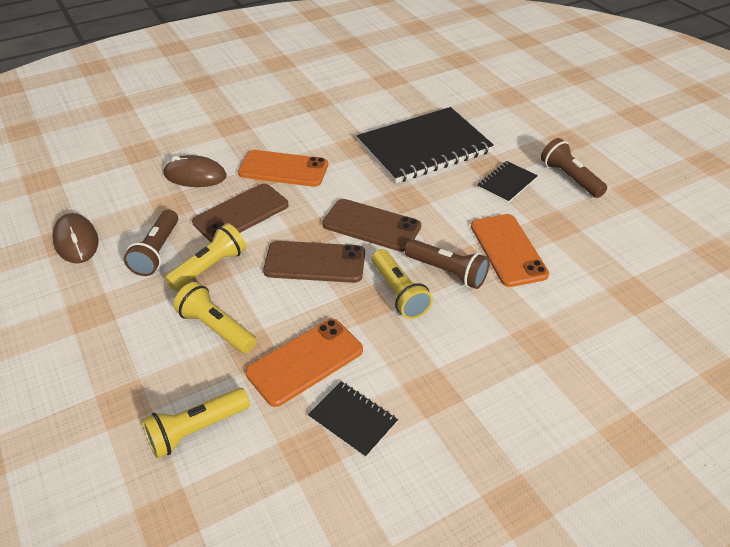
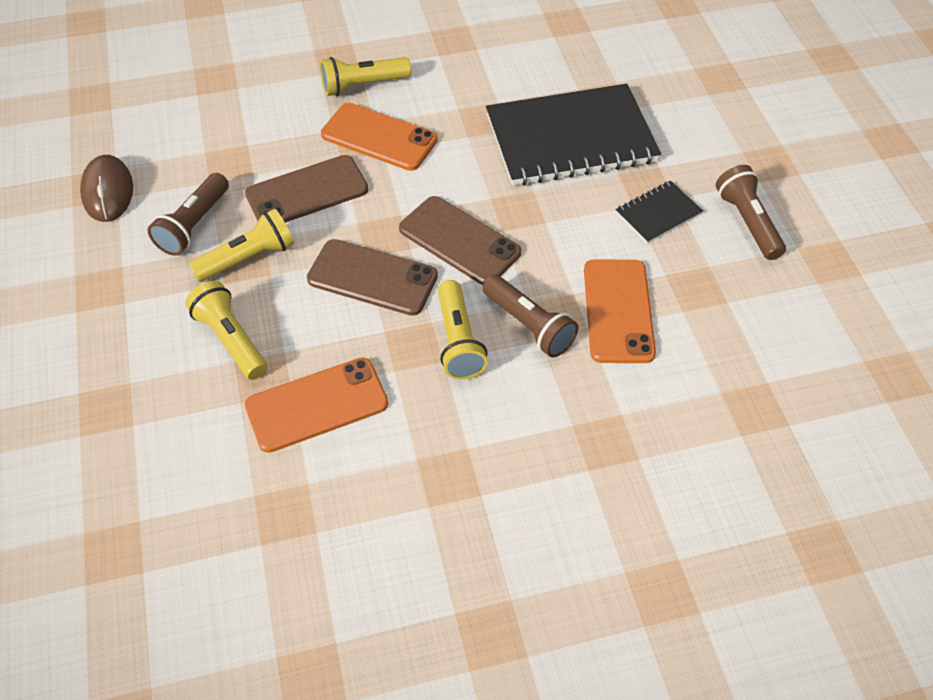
camera: 15 degrees right, 10 degrees up
yellow flashlight [142,388,250,458] -> yellow flashlight moved to [320,57,412,96]
brown mouse [163,155,227,187] -> none
black notebook [308,382,398,458] -> none

